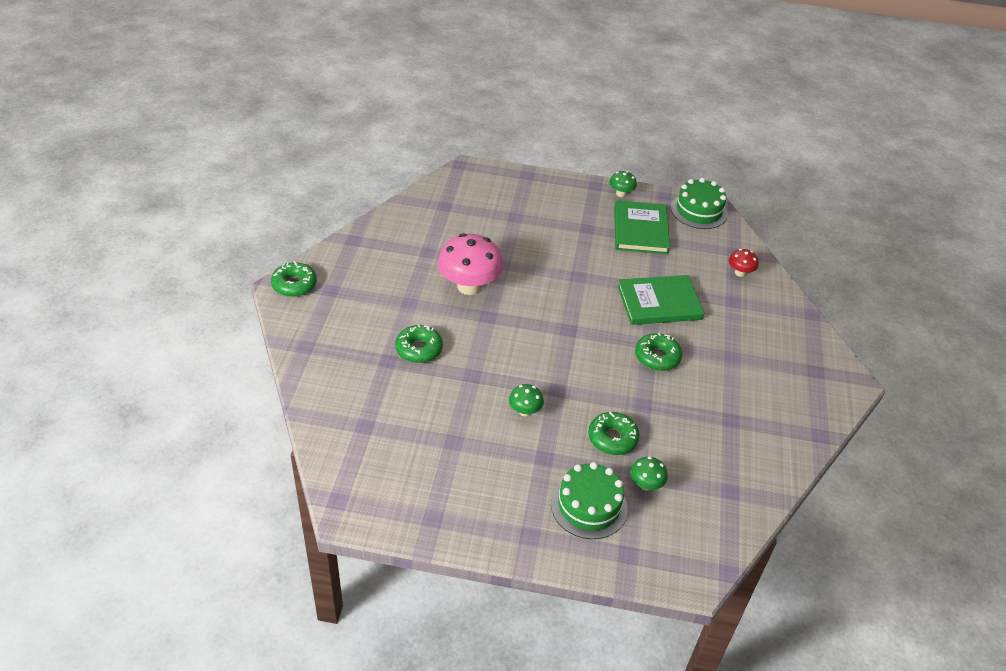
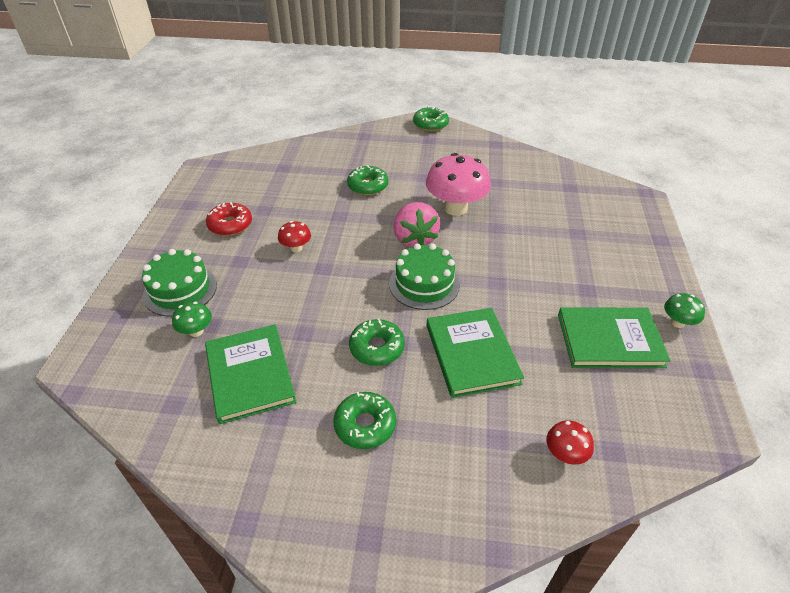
camera: 90 degrees right, 0 degrees up
green mushroom [509,384,544,416] -> red mushroom [278,221,311,252]
green donut [588,412,640,455] -> green donut moved to [333,392,396,449]
green cake [671,178,728,229] -> green cake moved to [389,243,460,310]
none -> green book [205,324,296,424]
none -> red donut [206,202,252,236]
none -> pink strawberry [393,202,440,247]

